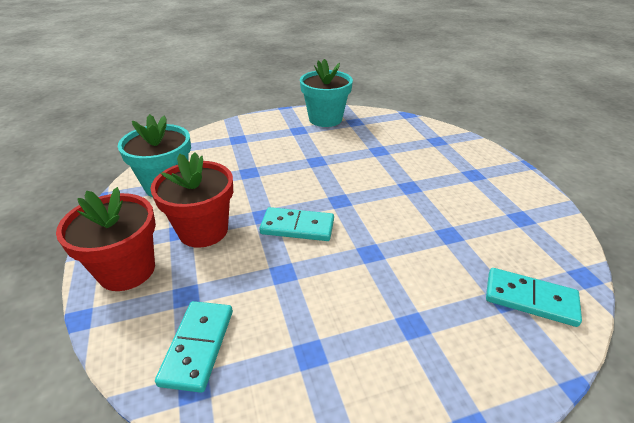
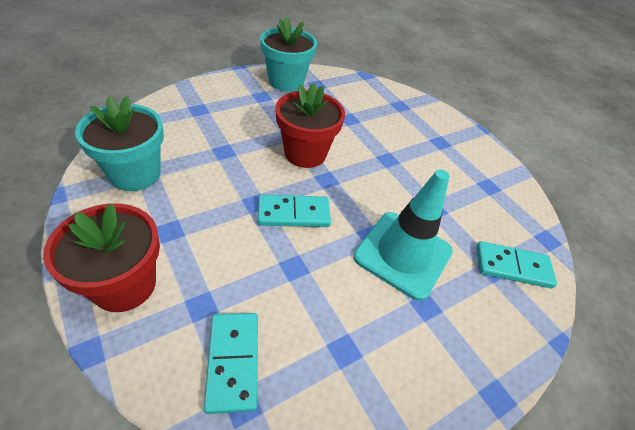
camera: 20 degrees left, 10 degrees up
red flower pot [150,152,233,248] -> red flower pot moved to [275,83,345,168]
none -> turquoise traffic cone [353,170,453,301]

